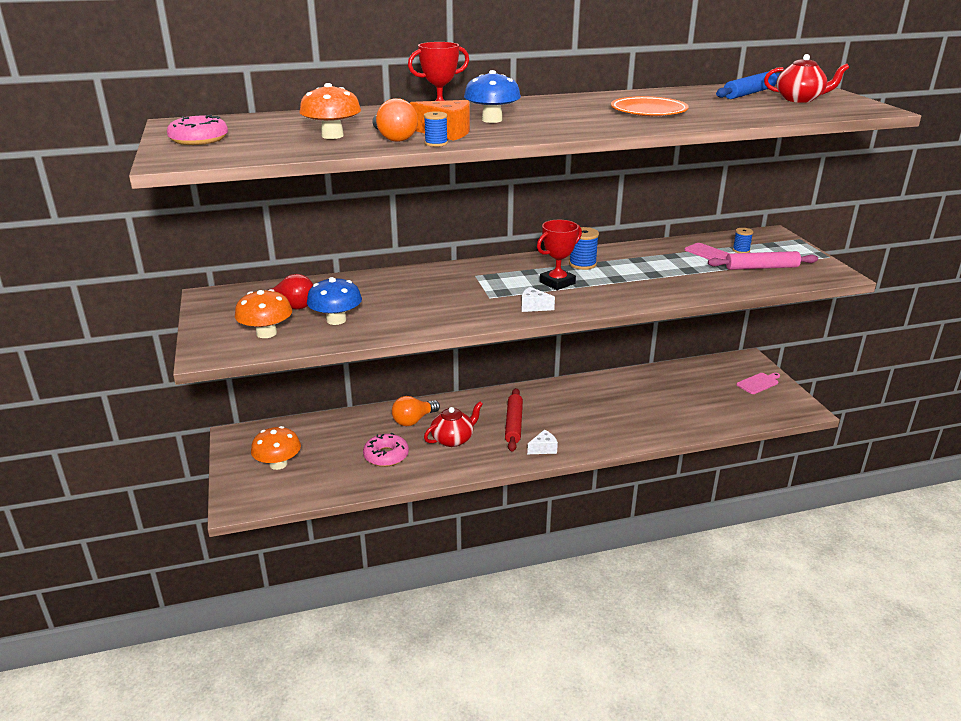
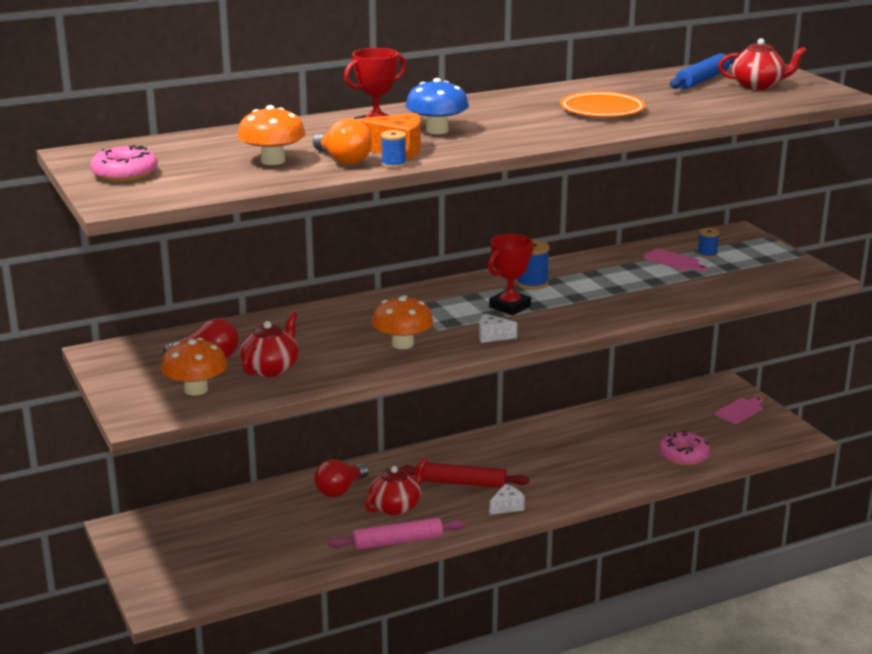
camera: 10 degrees left, 5 degrees down
orange mushroom [251,426,301,470] -> orange mushroom moved to [372,295,433,349]
blue mushroom [307,277,362,325] -> red teapot [239,312,299,377]
pink donut [363,433,409,467] -> pink donut moved to [659,431,710,466]
orange light bulb [392,396,440,426] -> red light bulb [314,459,369,497]
red rolling pin [505,388,523,452] -> red rolling pin turned 75 degrees counterclockwise [400,463,529,488]
pink rolling pin [708,251,818,270] -> pink rolling pin moved to [328,518,466,550]

